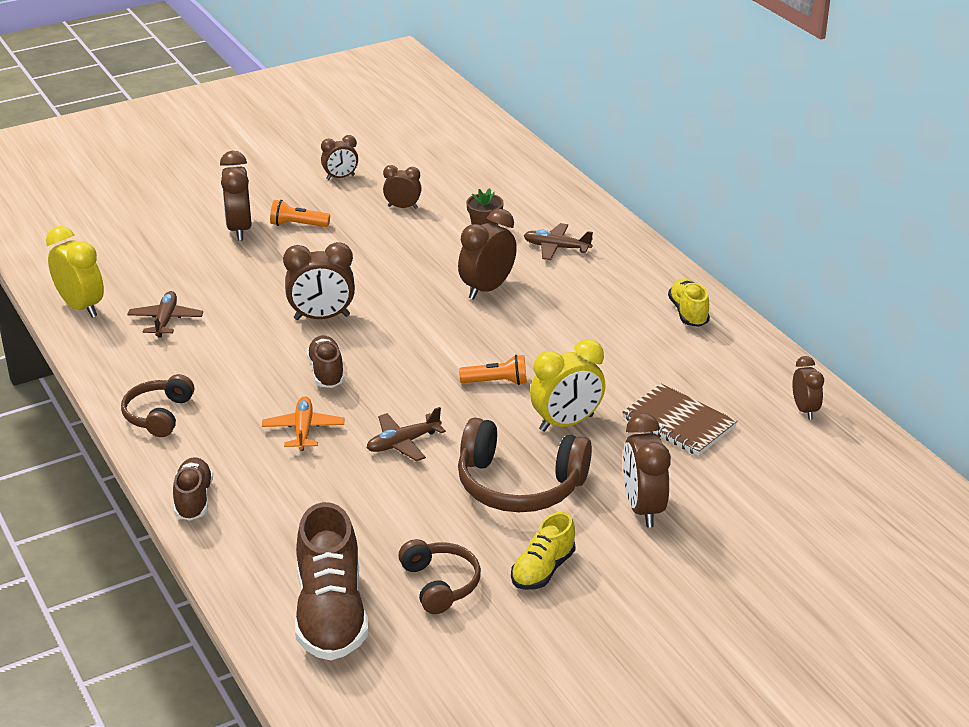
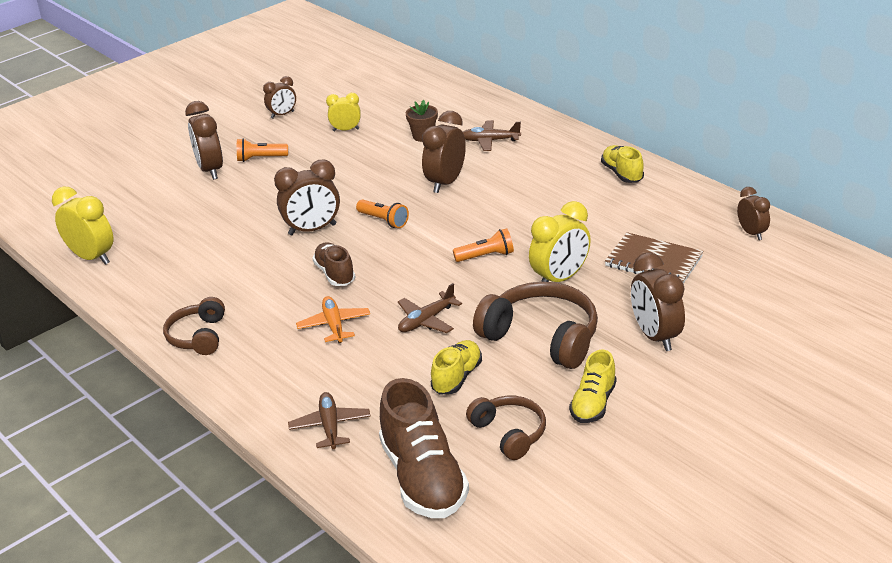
camera: 10 degrees left, 0 degrees up
brown plane [127,291,203,338] -> brown plane moved to [288,392,370,449]
brown shoe [173,457,213,520] -> none
brown clock [383,165,422,209] -> yellow clock [326,93,361,131]
brown headphones [458,418,592,512] -> brown headphones turned 150 degrees counterclockwise [473,282,598,369]
none -> orange flashlight [356,200,409,228]
none -> yellow shoe [431,340,482,395]

